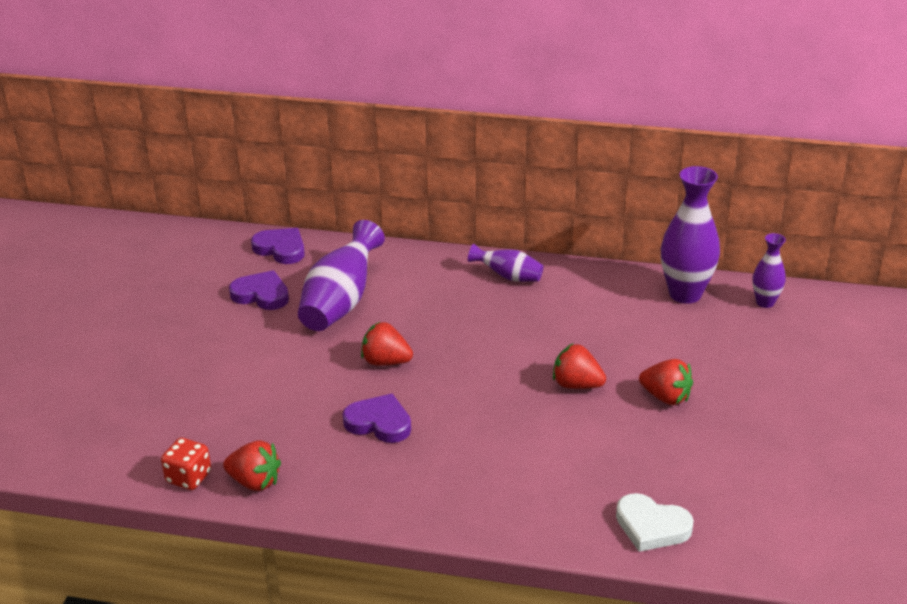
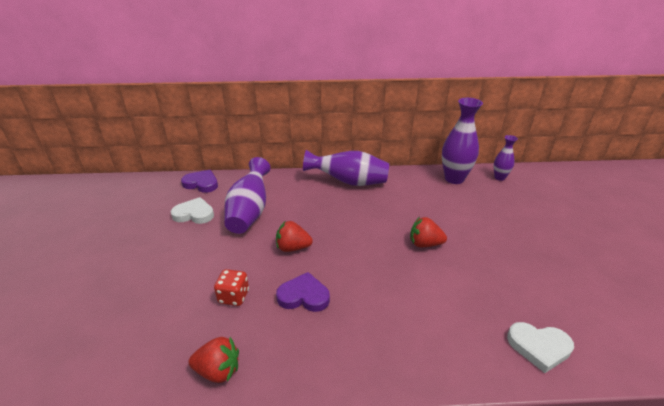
camera: 15 degrees left, 0 degrees up
red dice [161,438,211,490] -> red dice moved to [214,269,249,306]
purple heart [229,270,289,310] -> white heart [171,197,214,224]
purple vase [468,244,543,282] -> purple vase [303,150,389,186], size x1.81
red strawberry [639,359,693,405] -> none

